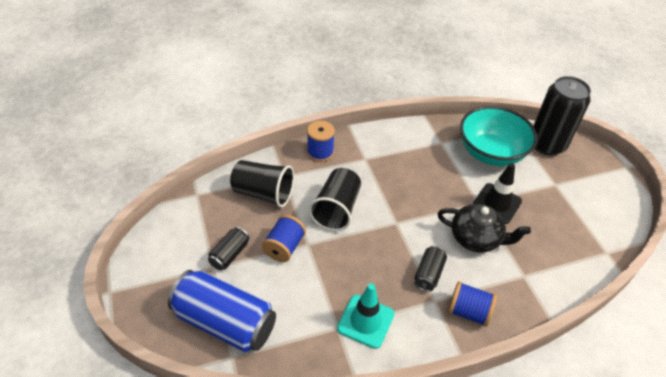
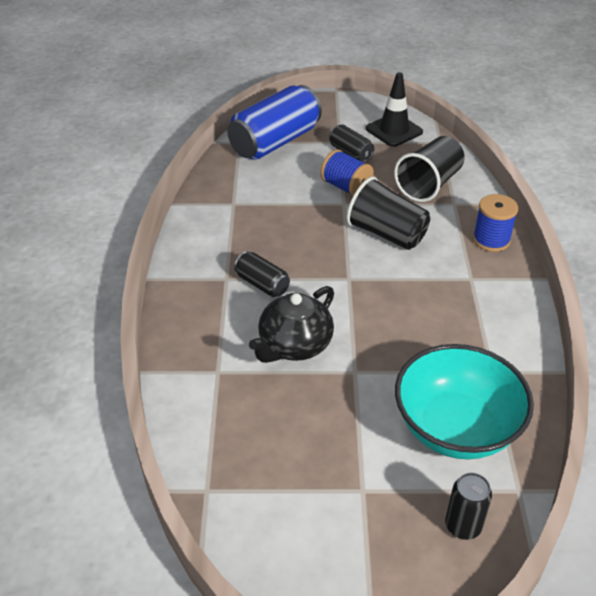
camera: 110 degrees right, 5 degrees down
turquoise traffic cone [337,283,394,349] -> none
blue spool [448,281,497,327] -> none
black traffic cone [473,163,522,224] -> black traffic cone moved to [366,72,423,147]
black can [533,76,591,156] -> black can [445,473,492,540], size x0.48

